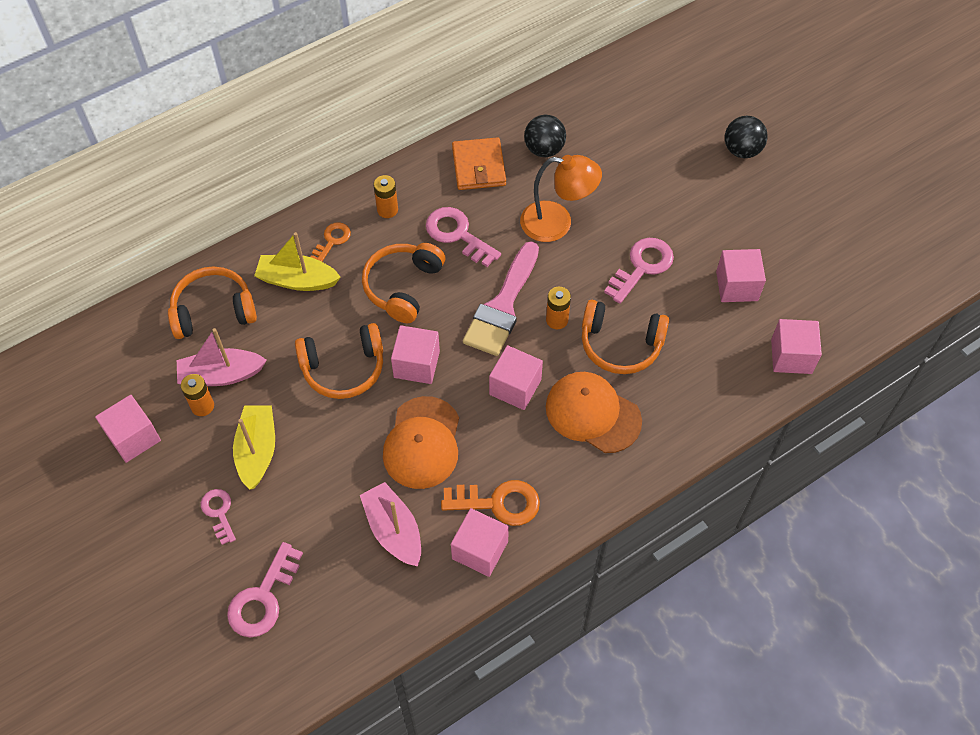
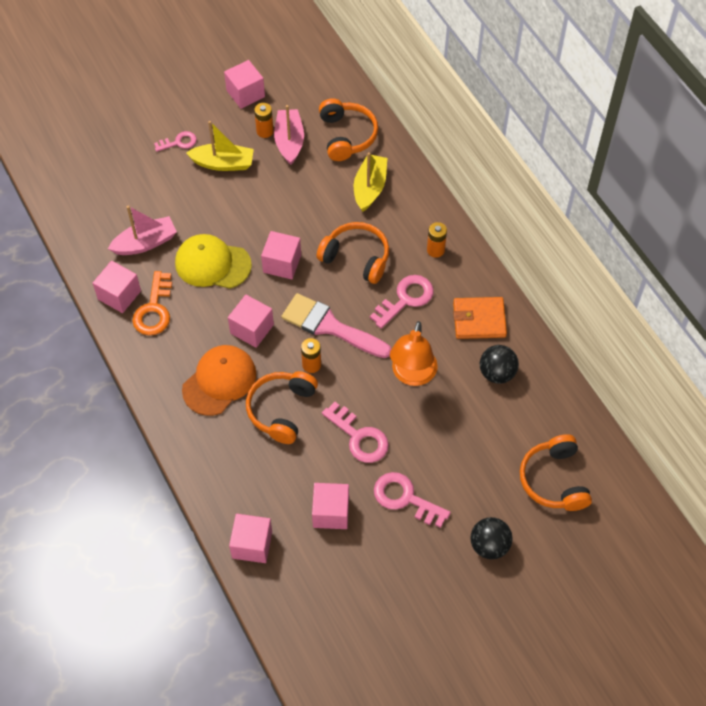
camera: 95 degrees right, 0 degrees up
pink key [227,542,303,637] -> pink key moved to [374,472,451,528]
orange headphones [295,323,383,399] -> orange headphones moved to [520,434,592,511]
orange key [311,222,351,262] -> none
orange cap [383,396,459,489] -> yellow cap [175,234,252,289]

